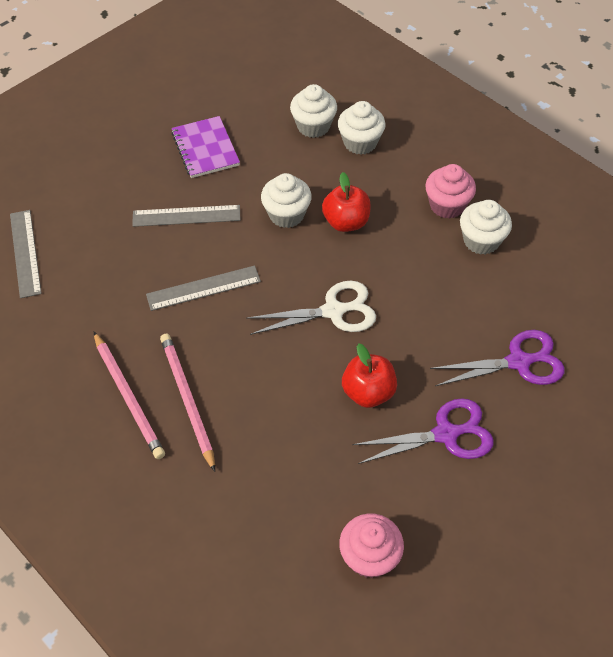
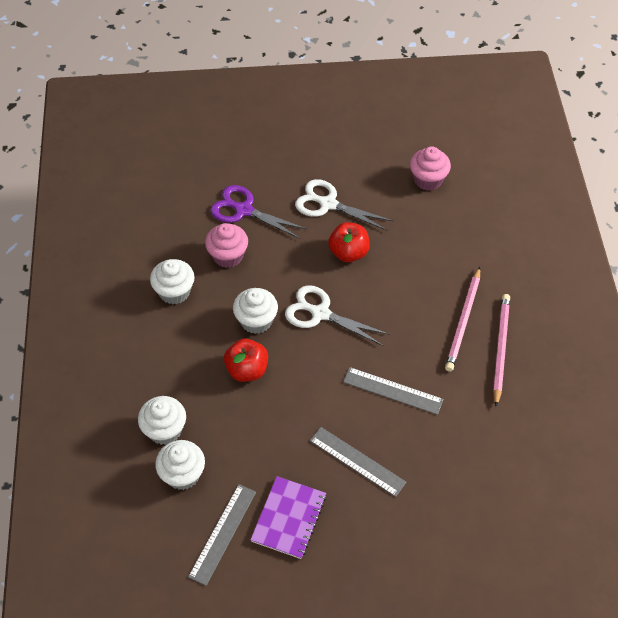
camera: 140 degrees left, 0 degrees up
grey ruler [10,210,42,298] -> grey ruler moved to [188,484,256,586]
white cupcake [261,173,312,228] -> white cupcake moved to [233,288,278,334]
purple scissors [352,398,494,464] -> white scissors [295,179,393,231]
pink cupcake [425,164,476,219] -> pink cupcake moved to [205,223,248,268]

